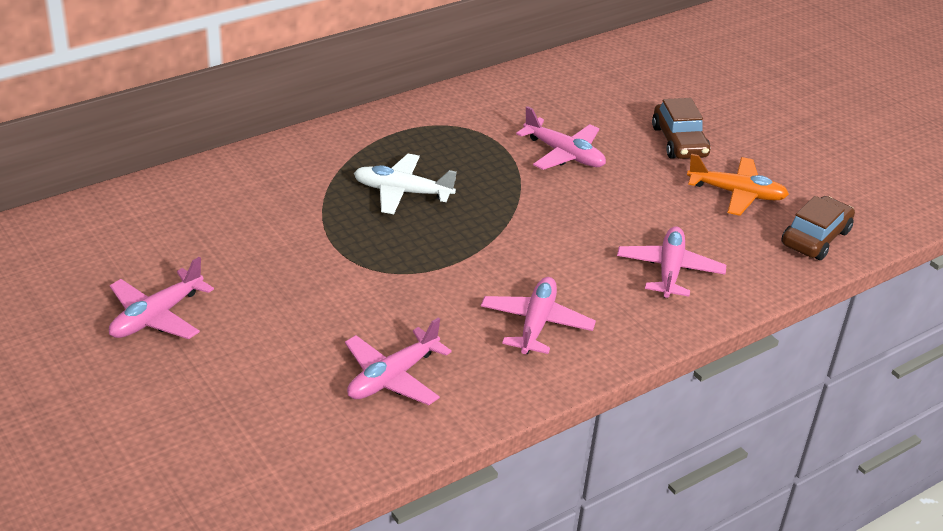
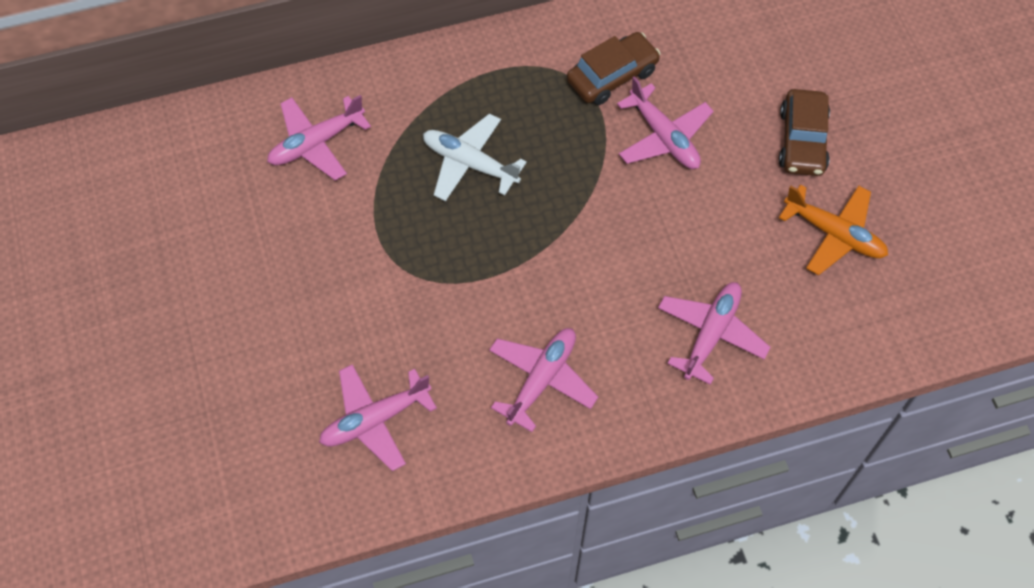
camera: 20 degrees right, 25 degrees up
pink plane [109,257,214,339] -> pink plane moved to [267,95,371,181]
brown car [781,196,855,260] -> brown car moved to [567,32,661,105]

